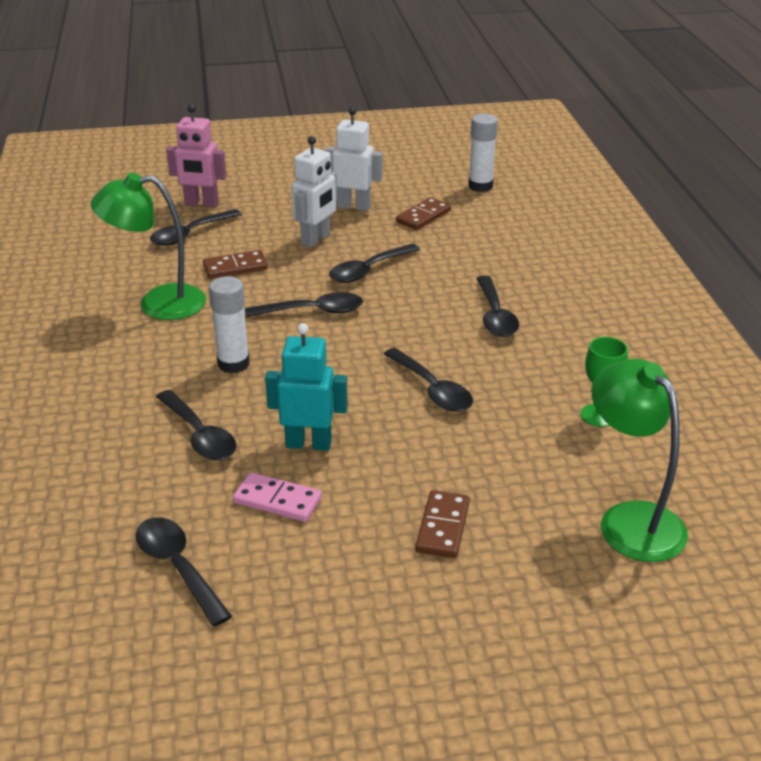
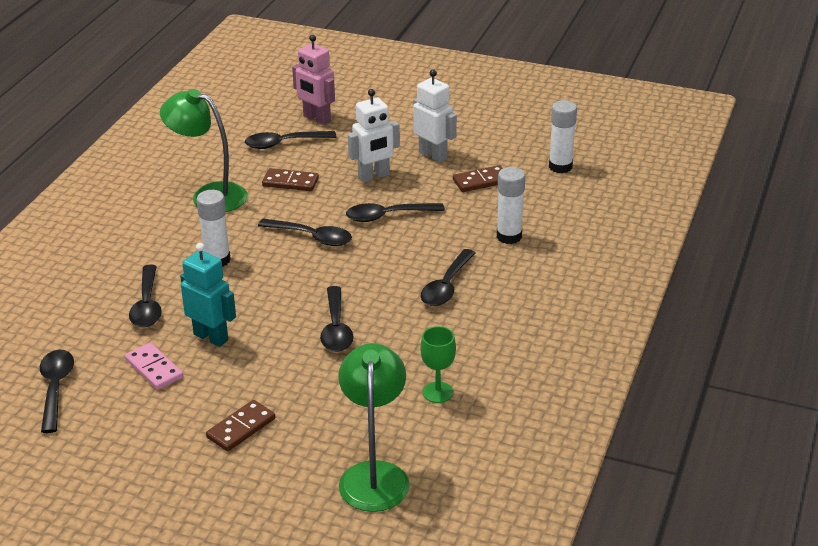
camera: 30 degrees right, 0 degrees up
none -> white glue stick [497,167,525,244]

